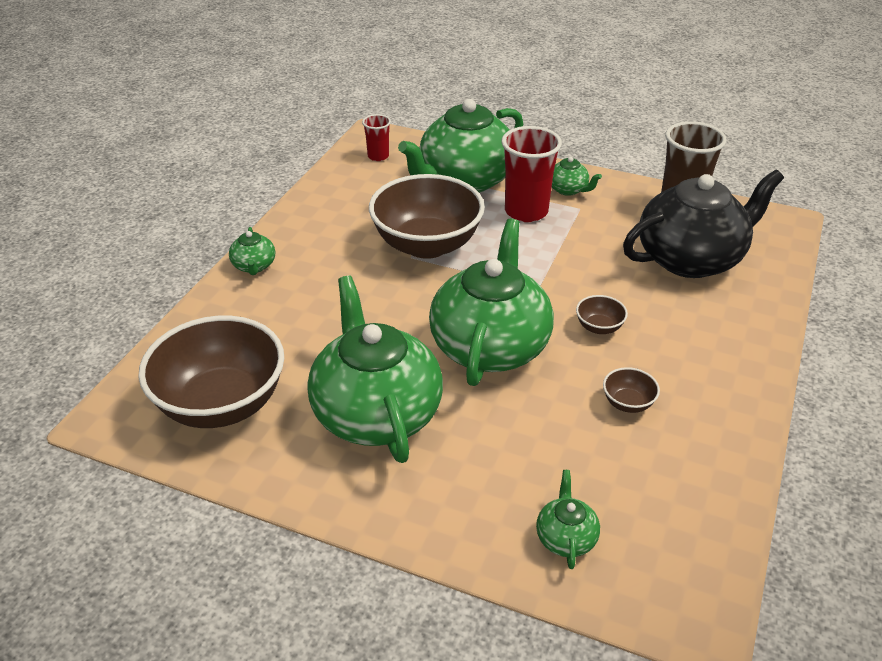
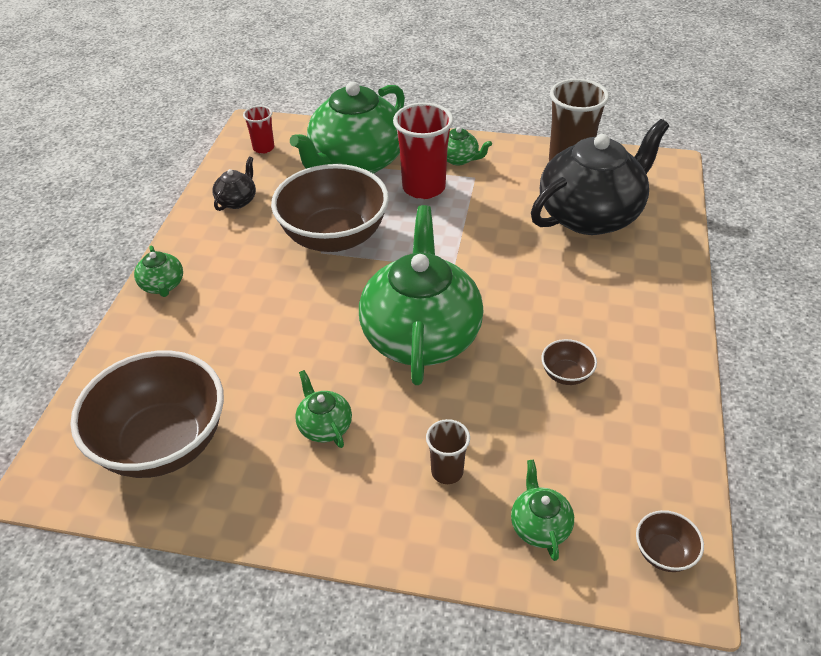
camera: 10 degrees left, 5 degrees up
green teapot [307,276,443,463] -> green teapot [295,370,352,448], size x0.42
brown bowl [576,295,628,334] -> brown bowl moved to [636,510,704,572]
none -> black teapot [212,157,256,211]
none -> brown cup [426,419,470,484]

